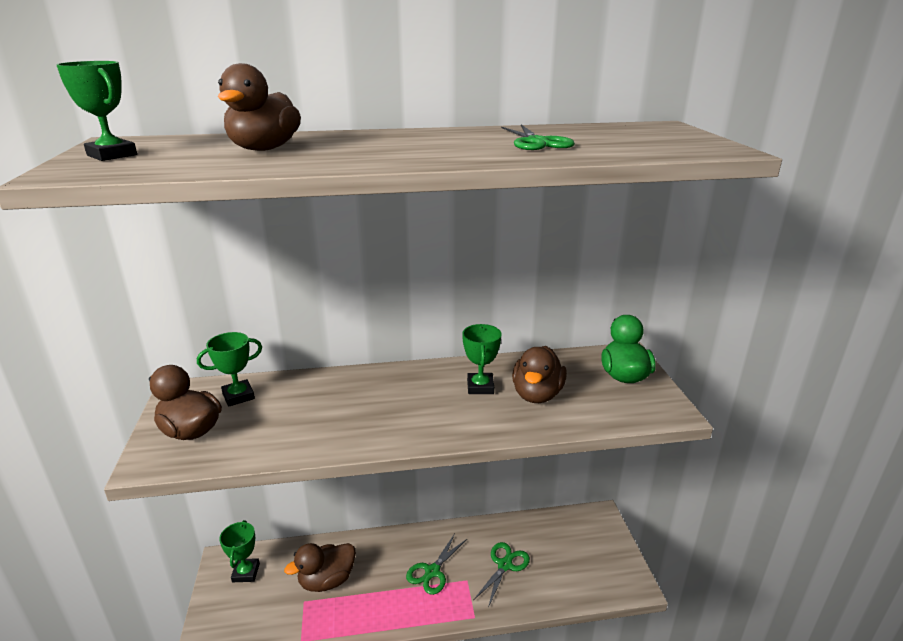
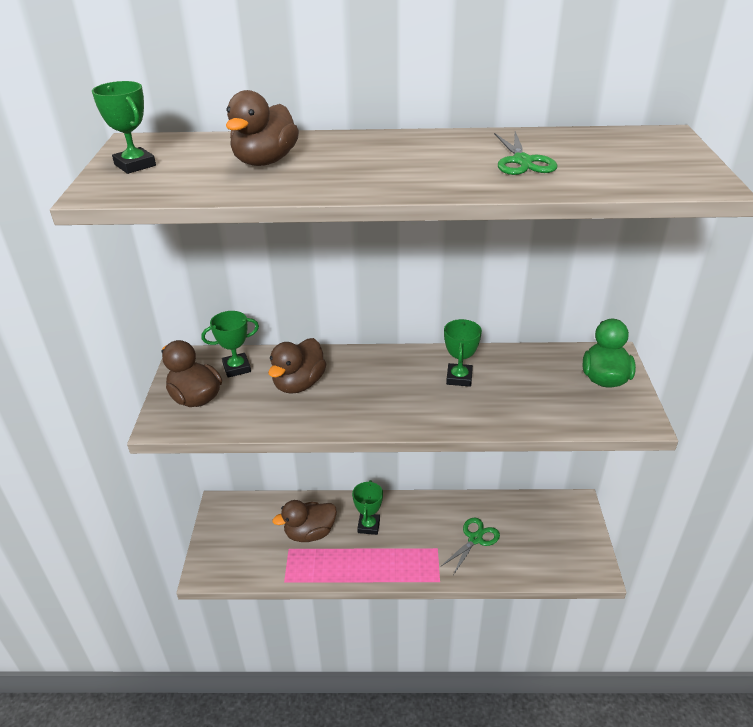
camera: 10 degrees right, 10 degrees up
green trophy [219,520,260,582] -> green trophy moved to [352,480,383,535]
green scissors [406,534,468,595] -> none
brown duck [512,346,567,403] -> brown duck moved to [268,338,326,394]

